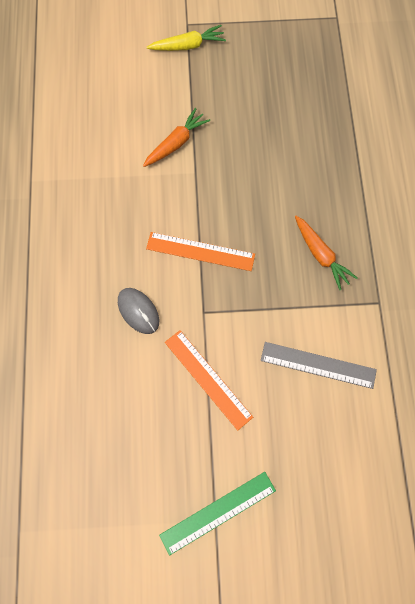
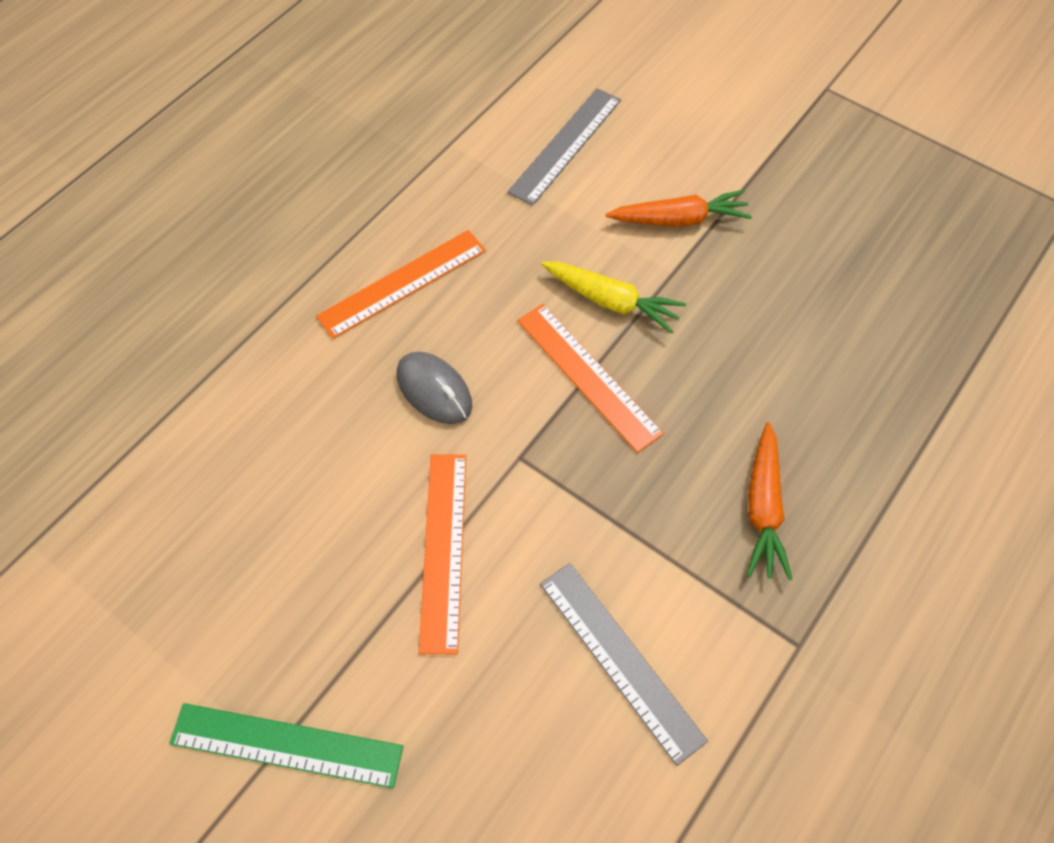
camera: 40 degrees right, 10 degrees down
grey mouse [118,288,159,334] -> grey mouse turned 45 degrees counterclockwise [397,352,472,424]
yellow carrot [147,25,226,51] -> yellow carrot moved to [541,261,686,333]
none -> orange ruler [316,230,486,339]
none -> grey ruler [507,88,621,206]

